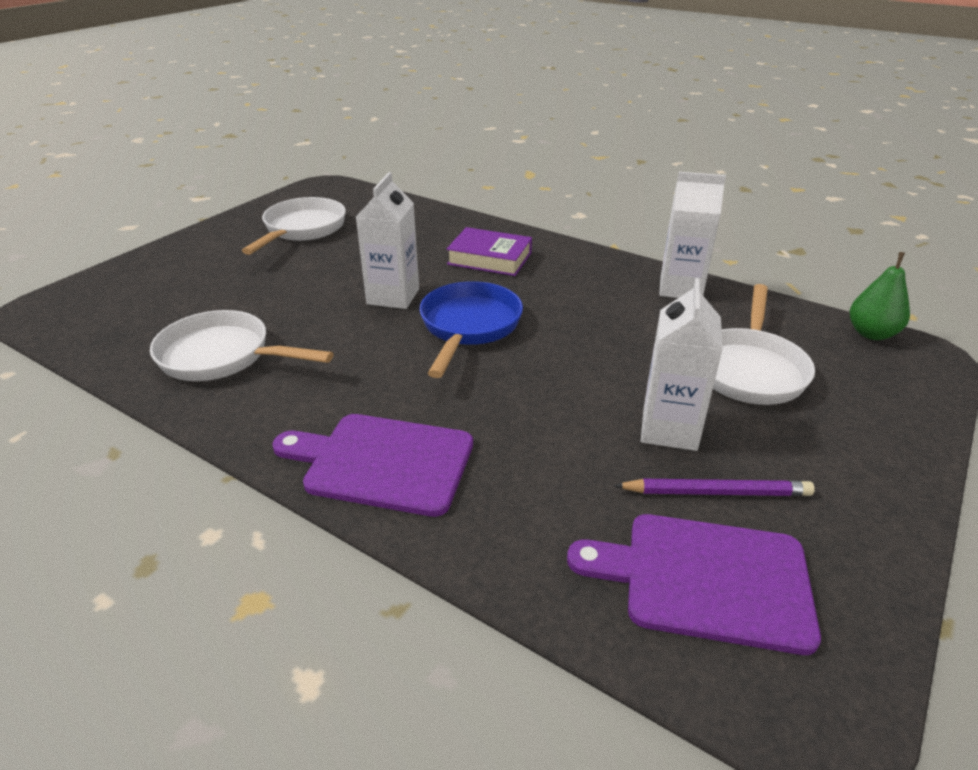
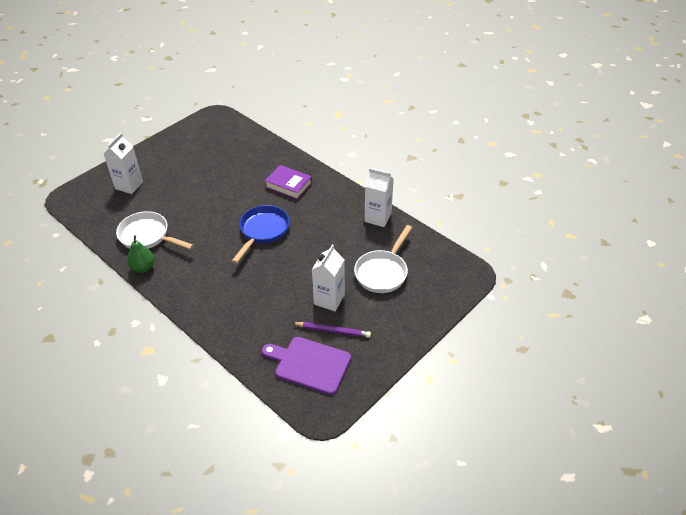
camera: 10 degrees right, 10 degrees up
white pan [242,197,346,255] -> none
purple cutting board [272,414,473,517] -> none
white carton [356,172,419,309] -> white carton moved to [104,133,143,194]
green pear [850,252,910,340] -> green pear moved to [127,235,155,273]

